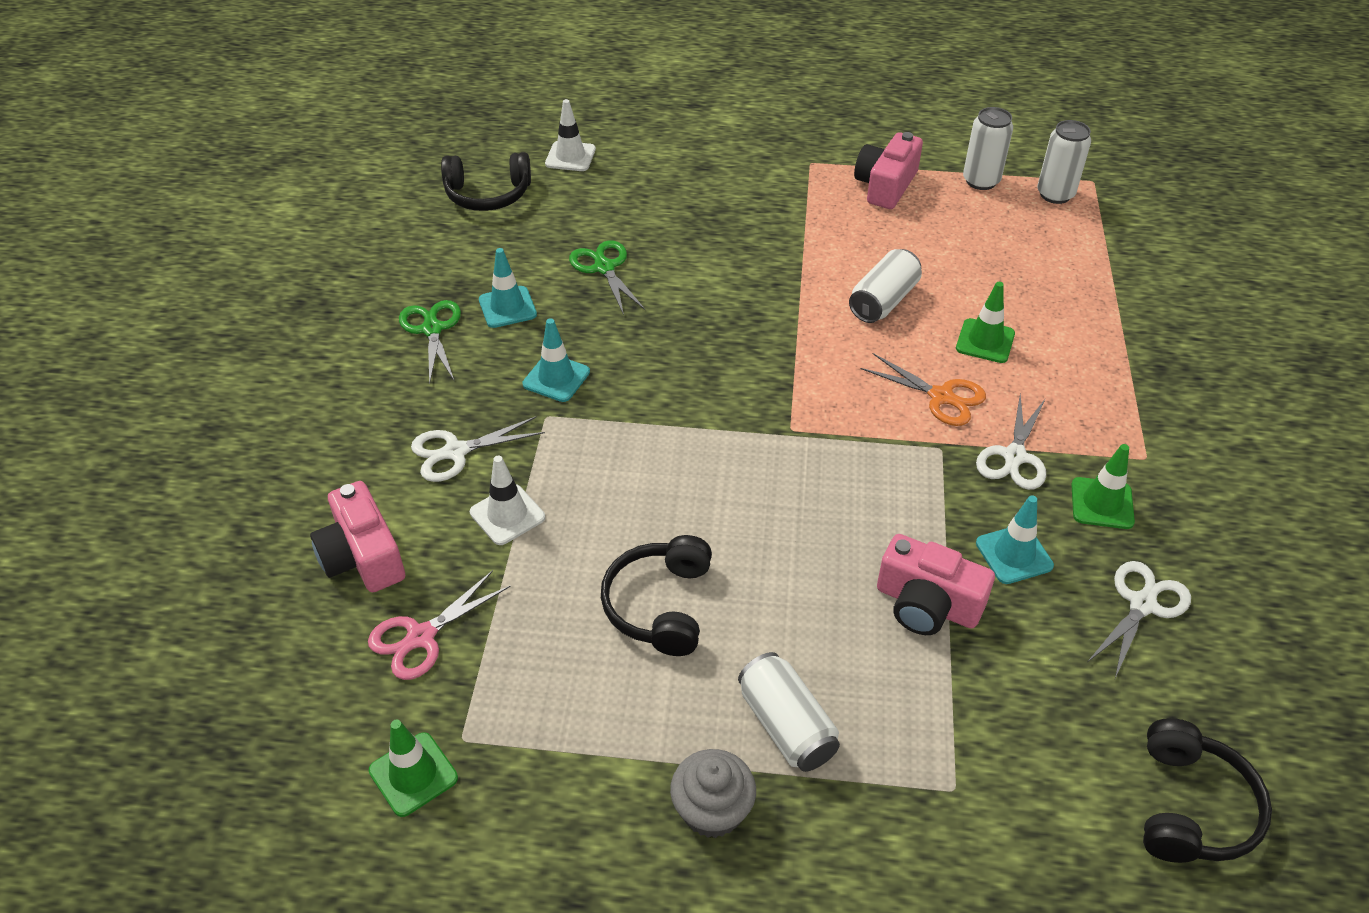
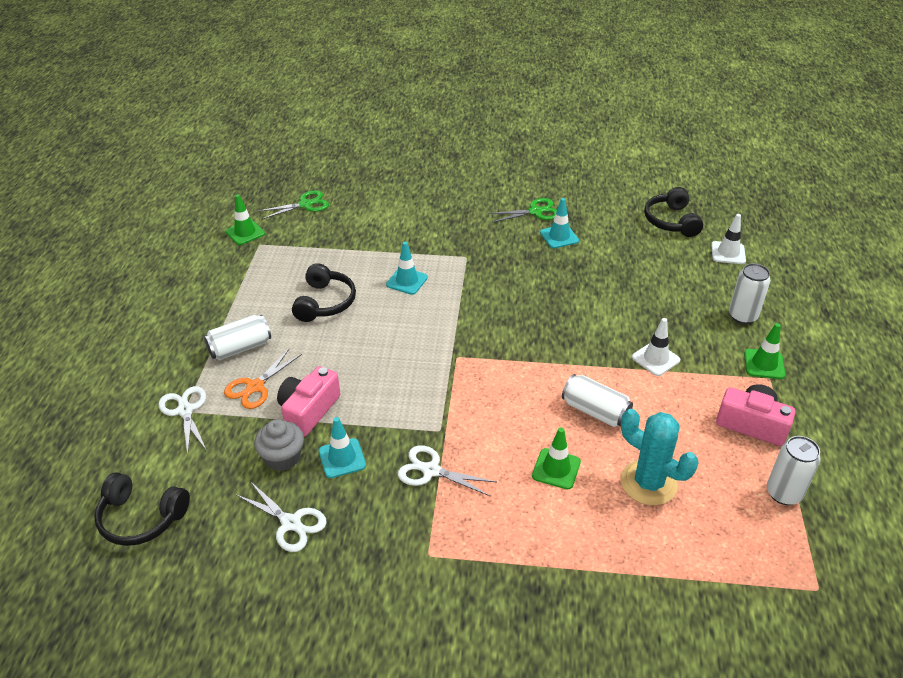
camera: 90 degrees right, 5 degrees down
pink camera [310,481,405,592] -> none
pink scissors [368,570,511,680] -> none
white scissors [411,416,545,482] -> white scissors moved to [158,386,207,456]
white traffic cone [470,456,545,545] -> white traffic cone moved to [632,318,680,376]
turquoise traffic cone [522,318,590,402] -> turquoise traffic cone moved to [386,242,428,295]
green scissors [569,240,645,315] -> green scissors moved to [257,190,329,220]
black headphones [601,535,712,656] -> black headphones turned 90 degrees clockwise [292,263,356,322]
grey cupcake [670,749,756,838] -> grey cupcake moved to [254,419,304,471]
orange scissors [861,353,986,426] -> orange scissors moved to [224,348,302,409]
white can [1037,120,1091,204] -> white can moved to [729,263,771,324]
green traffic cone [1071,444,1135,529] -> green traffic cone moved to [744,323,786,379]
none -> turquoise cactus [621,409,698,505]

